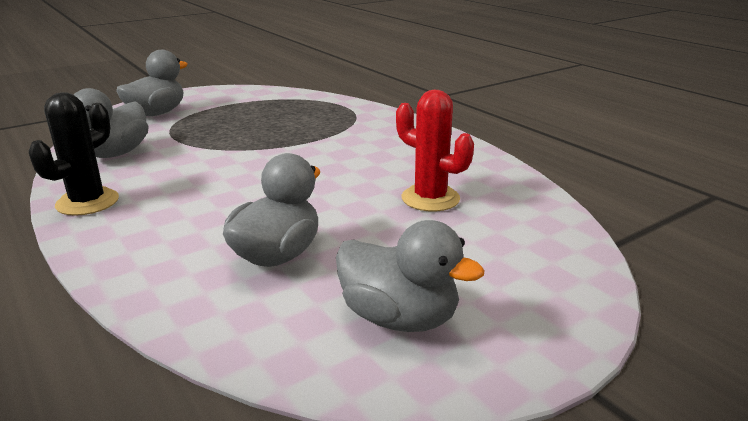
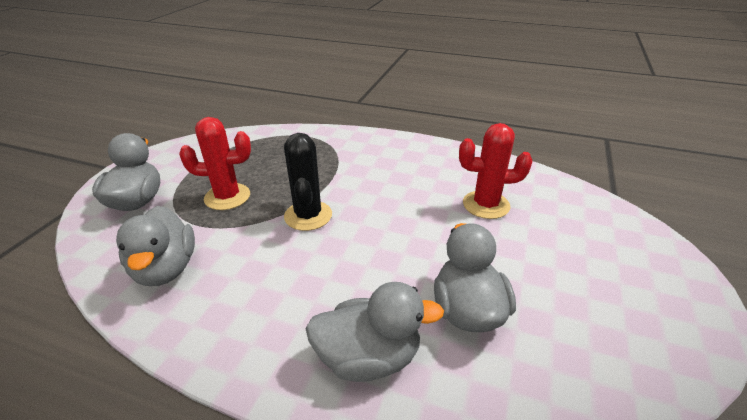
camera: 35 degrees left, 10 degrees up
black cactus [29,92,119,216] -> black cactus moved to [284,133,332,231]
grey duck [336,220,484,332] -> grey duck moved to [306,282,444,382]
none -> red cactus [179,117,251,210]

